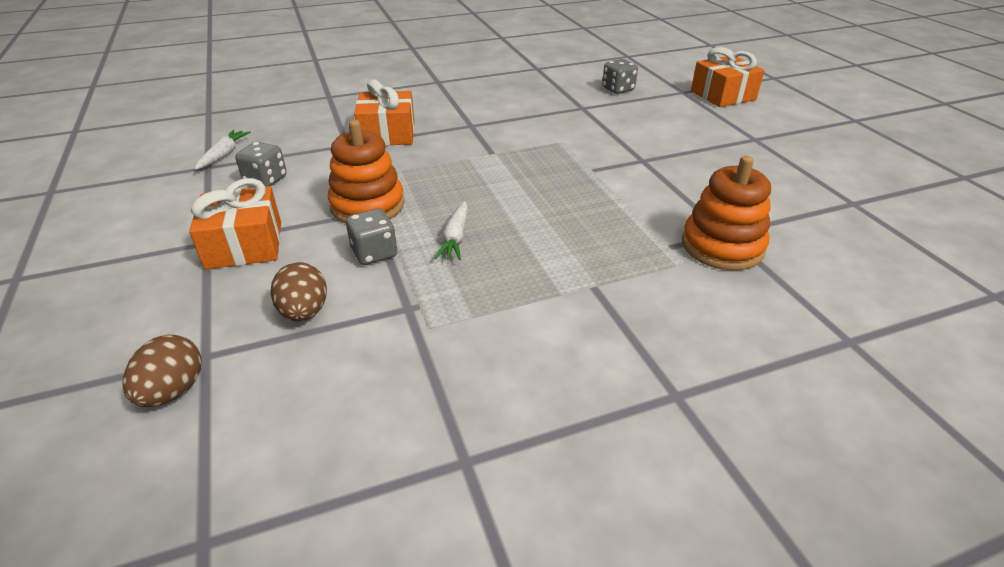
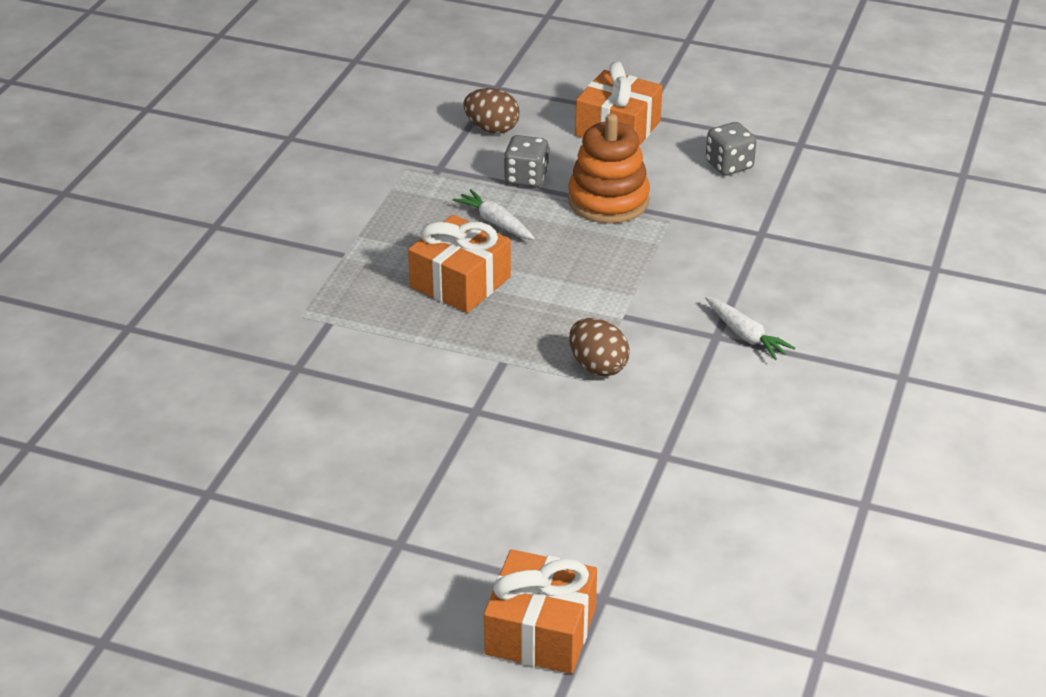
camera: 130 degrees right, 0 degrees up
brown egg [122,335,202,407] -> brown egg moved to [569,318,630,377]
white carrot [195,130,251,170] -> white carrot moved to [705,297,795,360]
orange gift [354,79,414,146] -> orange gift moved to [408,215,511,313]
grey dice [602,59,638,94] -> none
orange stacking toy [682,156,771,270] -> none

